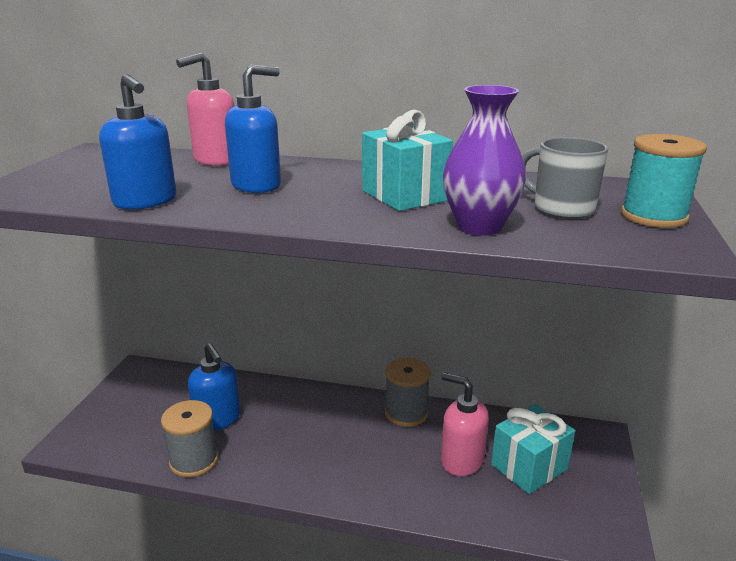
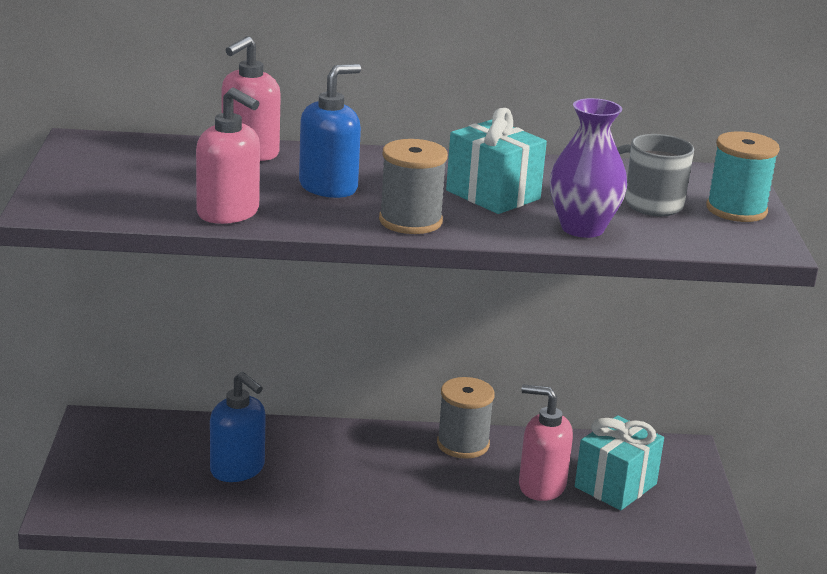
camera: 15 degrees left, 0 degrees up
blue soap dispenser [99,74,176,209] -> pink soap dispenser [196,88,260,224]
grey spool [161,400,219,478] -> grey spool moved to [379,139,448,234]

